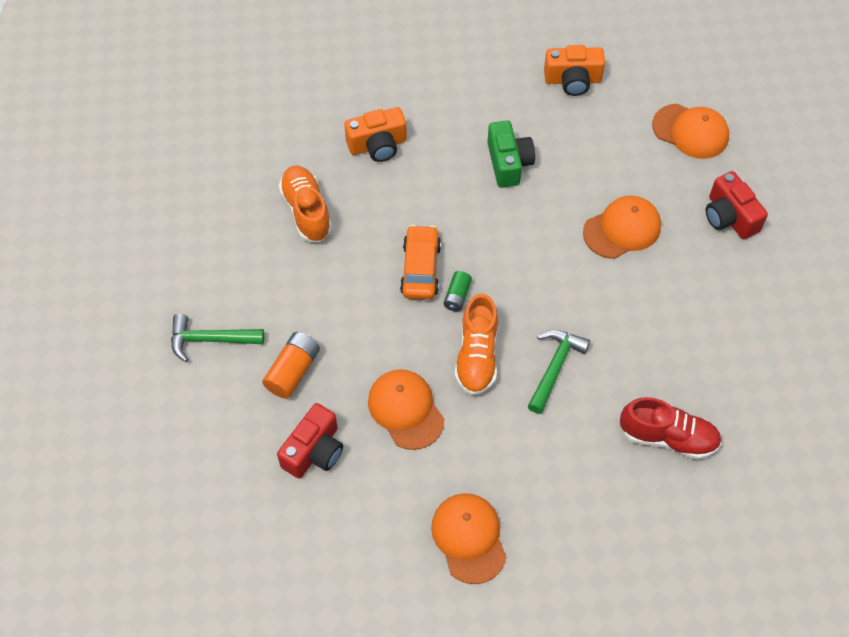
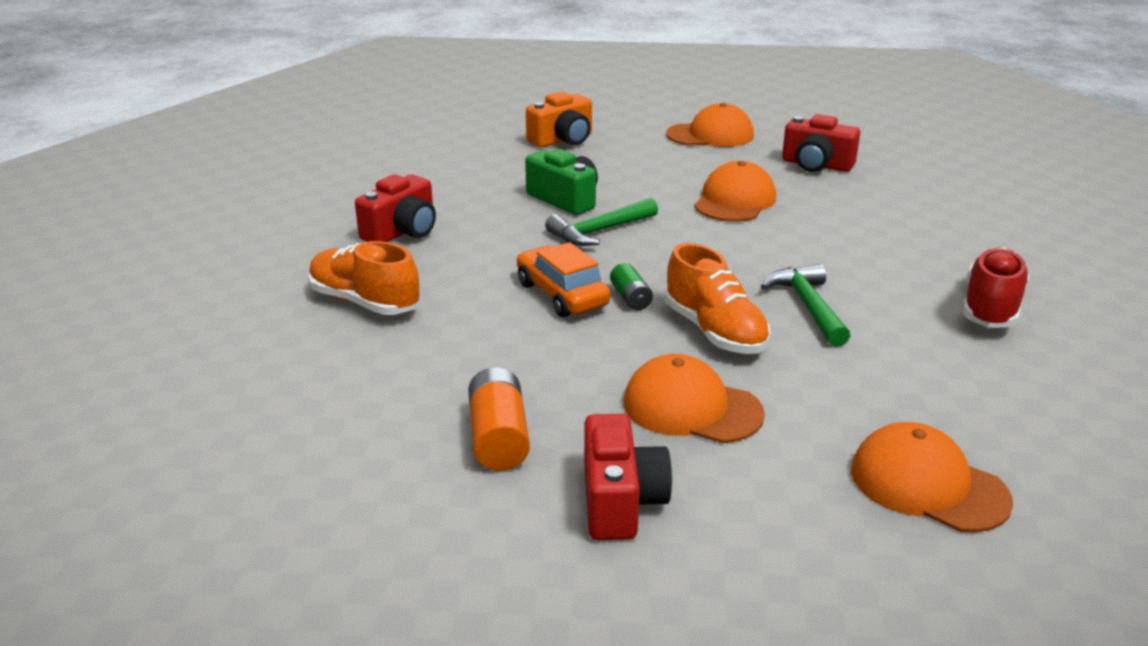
camera: 35 degrees left, 30 degrees down
green hammer [171,314,264,362] -> green hammer moved to [545,198,658,246]
orange camera [344,107,407,162] -> red camera [355,174,436,242]
red shoe [620,397,722,460] -> red shoe turned 45 degrees counterclockwise [963,247,1030,328]

